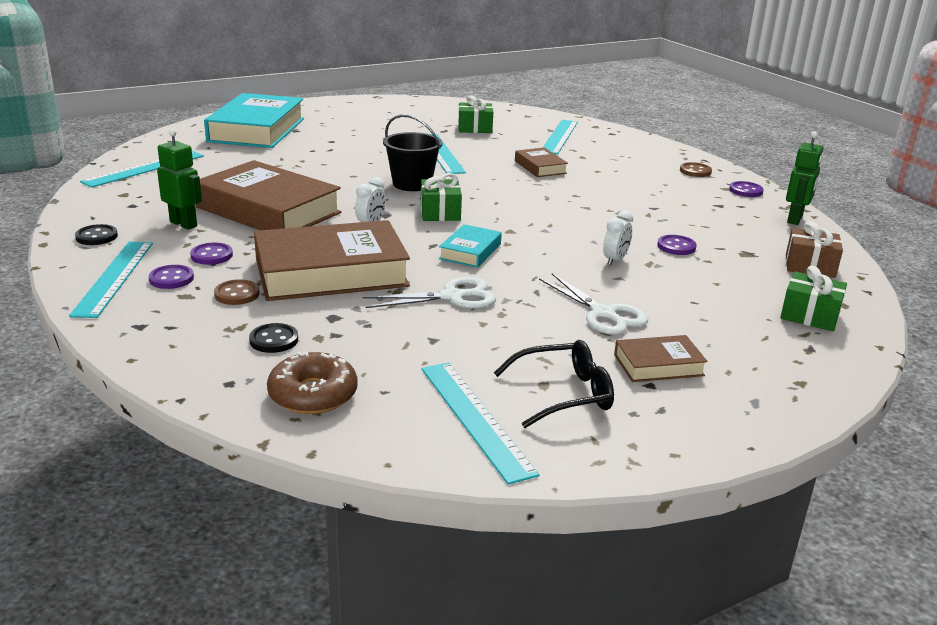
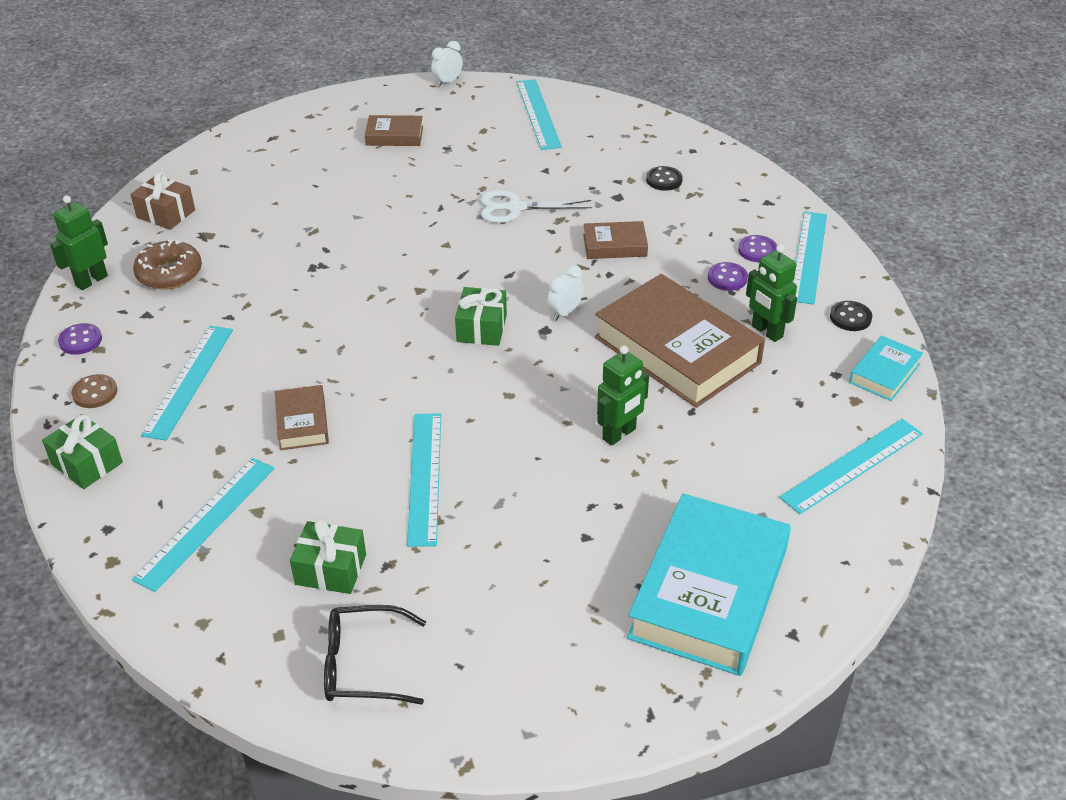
camera: 165 degrees left, 15 degrees up
brown button [214,279,260,305] -> none
brown book [254,220,410,301] -> brown book [583,221,648,259], size x0.47
brown donut [267,351,358,414] -> brown donut moved to [133,239,202,290]
black bucket [383,114,442,191] -> none
turquoise book [439,224,502,268] -> turquoise book moved to [849,336,923,401]
black glasses [494,340,614,428] -> black glasses moved to [324,605,426,705]
white scissors [539,273,648,335] -> none
white clock [603,210,633,266] -> white clock moved to [431,41,463,87]
purple button [657,235,697,255] -> none
green gift [780,266,847,331] -> green gift moved to [42,414,123,489]
none -> turquoise ruler [141,326,233,441]
none -> green robot [597,345,649,446]

